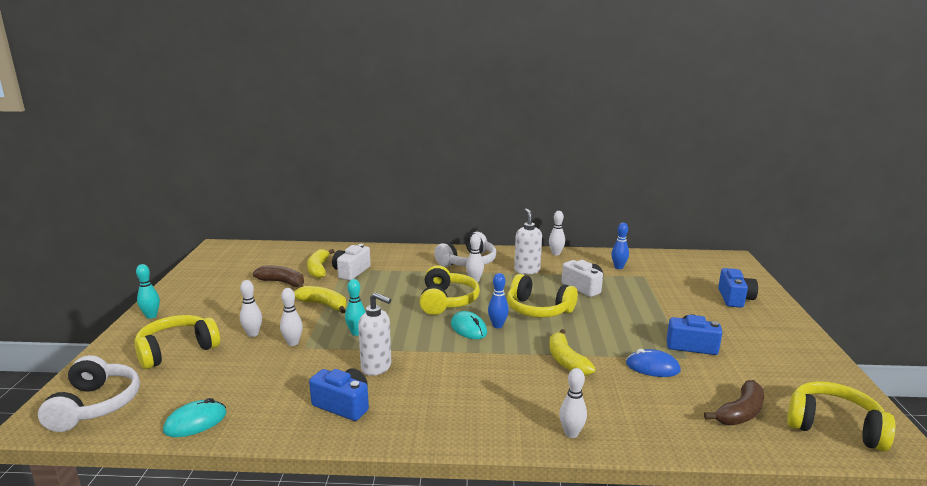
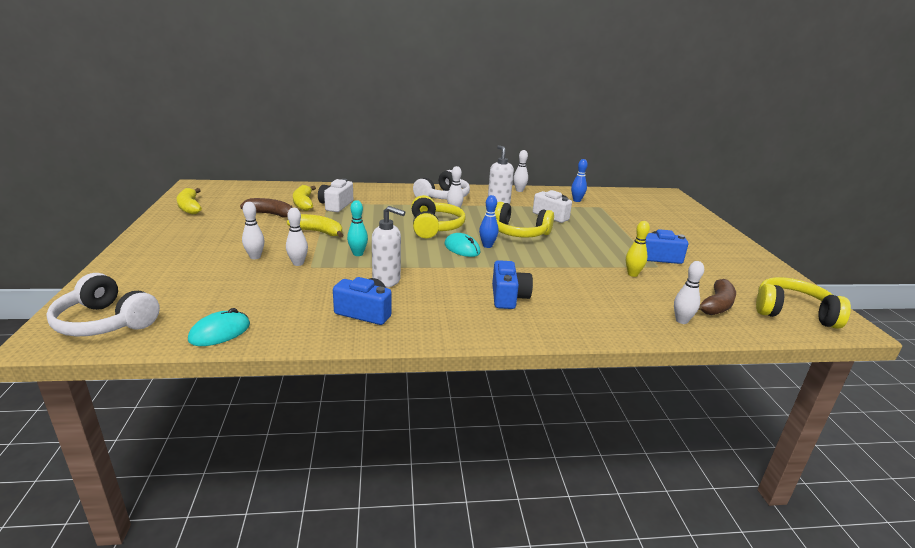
camera: 10 degrees left, 5 degrees up
white headphones [38,355,140,432] -> white headphones turned 135 degrees clockwise [46,273,160,337]
yellow headphones [135,315,220,369] -> none
turquoise bowling pin [136,264,160,319] -> none
yellow banana [549,329,596,376] -> yellow banana moved to [177,188,202,215]
white bowling pin [559,368,587,438] -> white bowling pin moved to [674,261,704,324]
blue mouse [626,349,681,377] -> yellow bowling pin [626,221,650,277]
blue camera [718,268,758,308] -> blue camera moved to [492,260,533,309]

